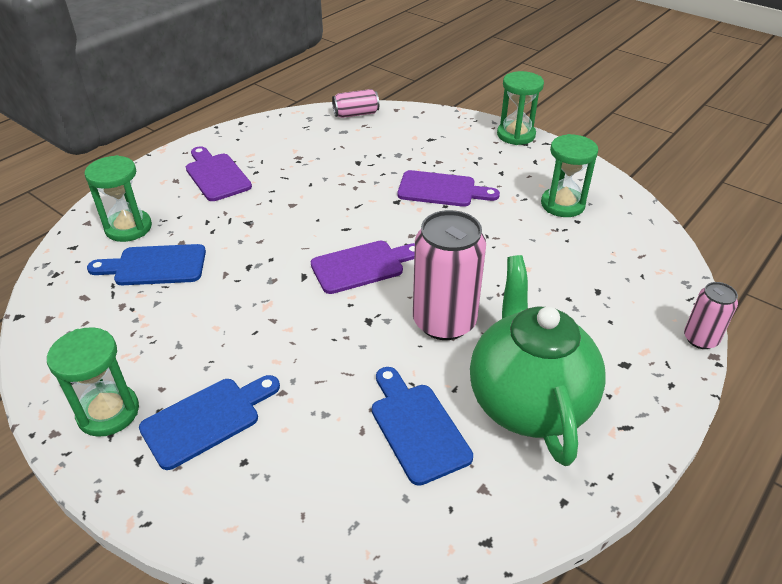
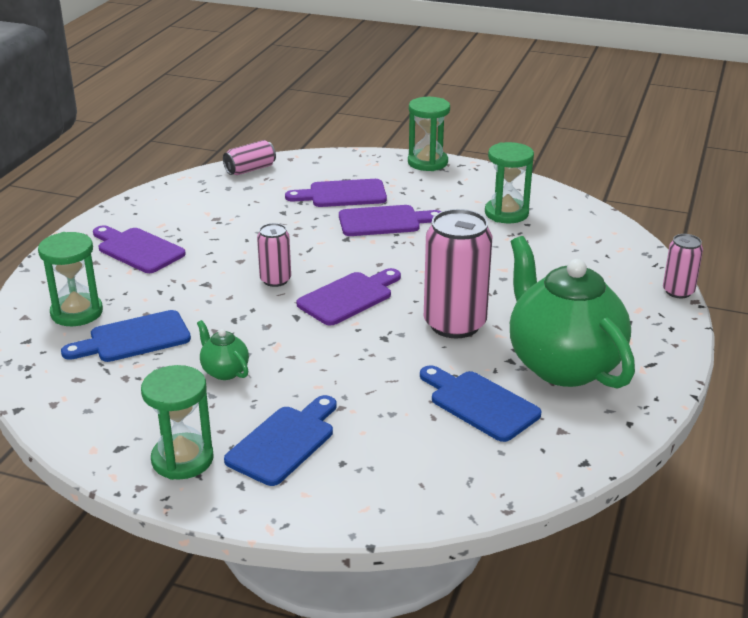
camera: 20 degrees left, 10 degrees down
none -> green teapot [197,320,249,380]
none -> pink can [257,223,291,287]
none -> purple cutting board [285,179,387,207]

